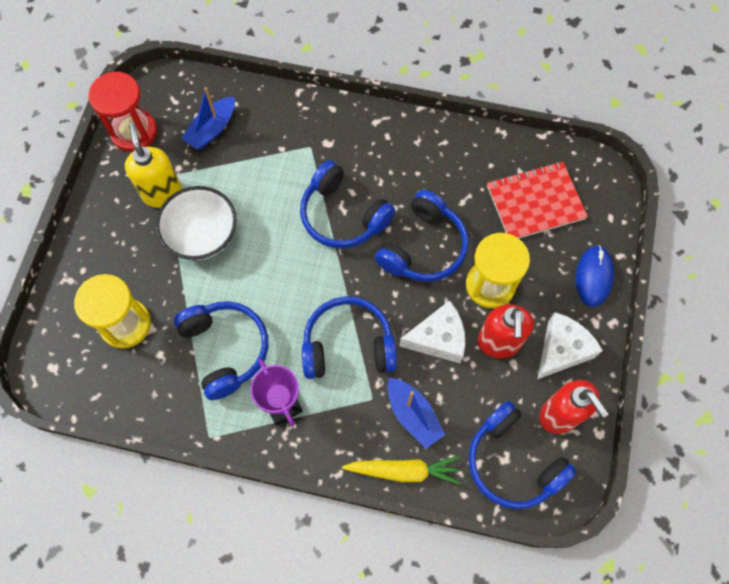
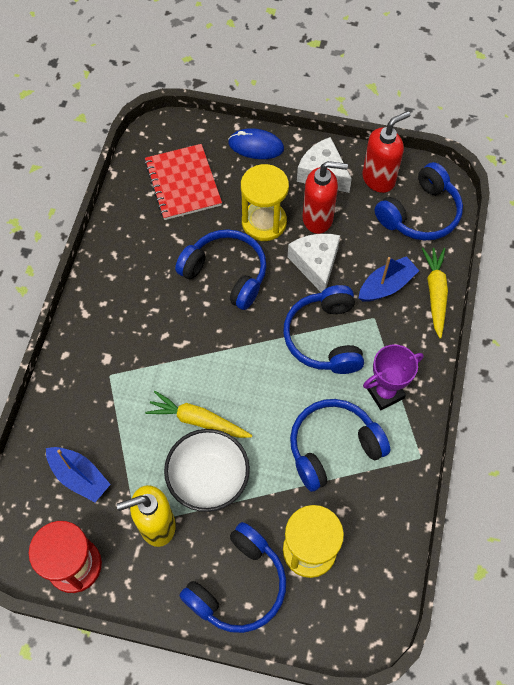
camera: 90 degrees left, 5 degrees down
blue headphones [300,160,396,249] -> blue headphones moved to [179,522,286,633]
none -> yellow carrot [145,391,252,438]

